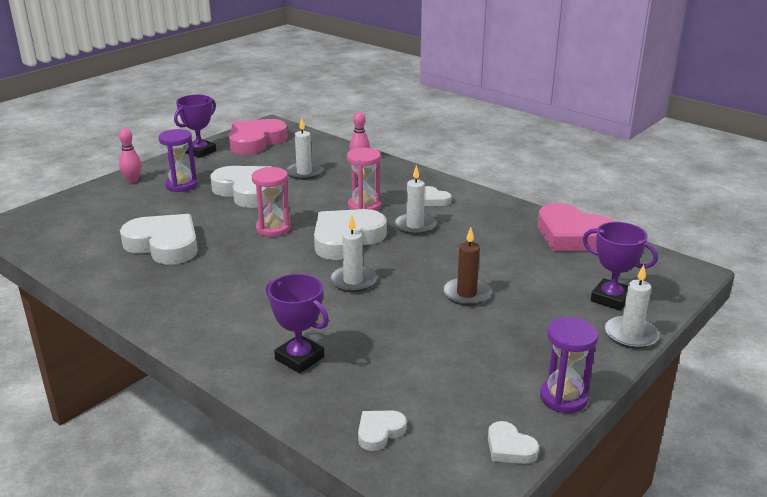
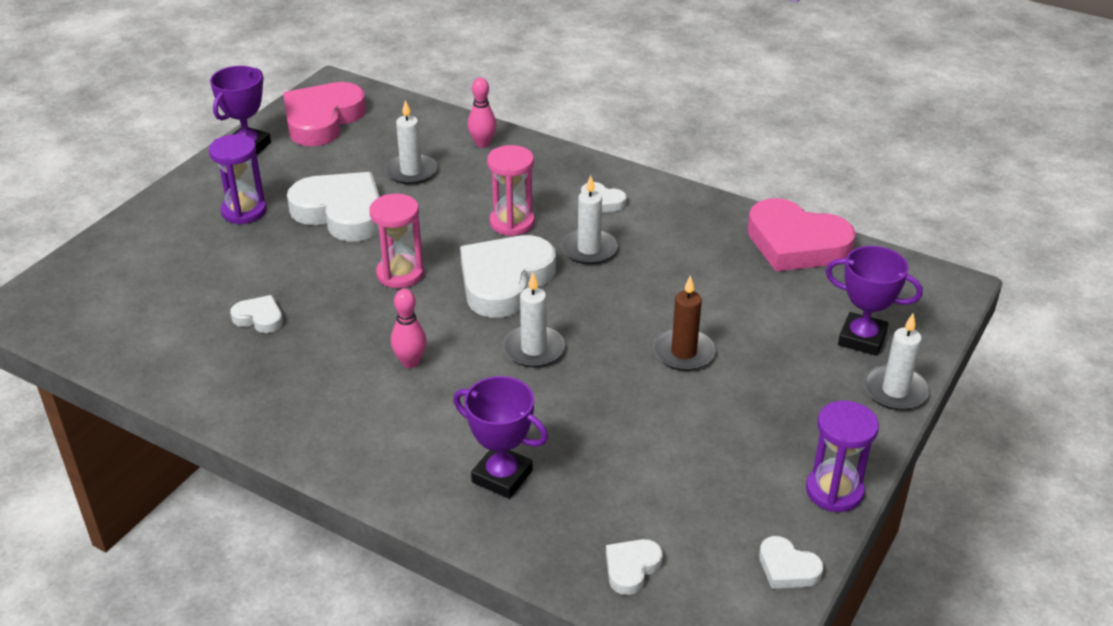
camera: 10 degrees left, 10 degrees up
pink bowling pin [119,128,142,183] -> pink bowling pin moved to [391,289,427,368]
white heart [120,214,198,265] -> white heart [230,295,283,333], size x0.47

